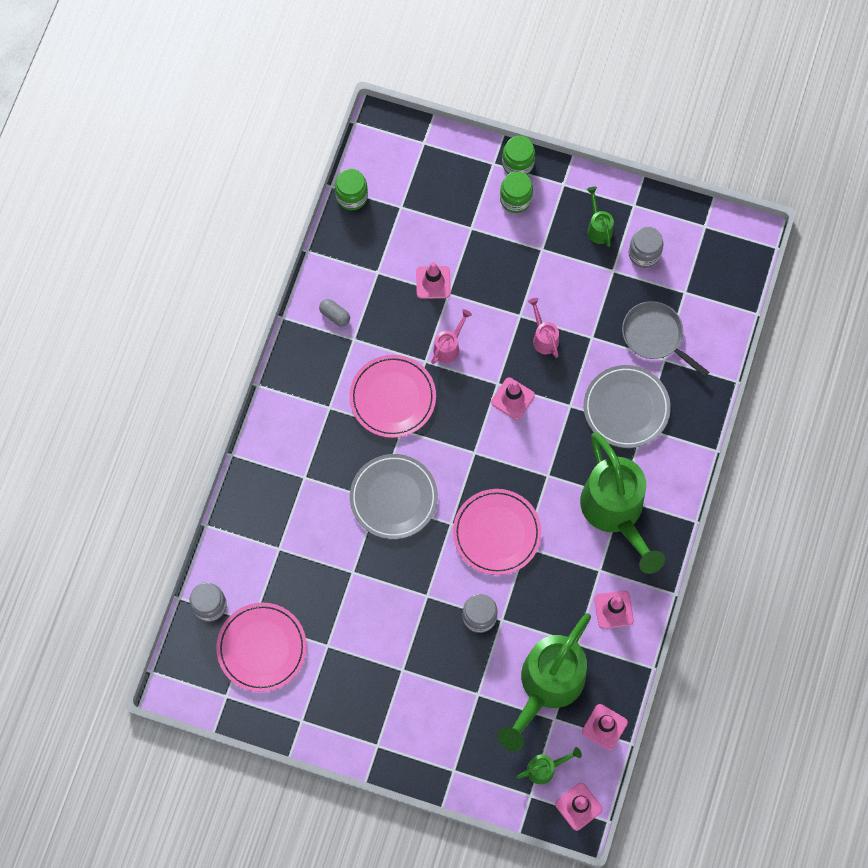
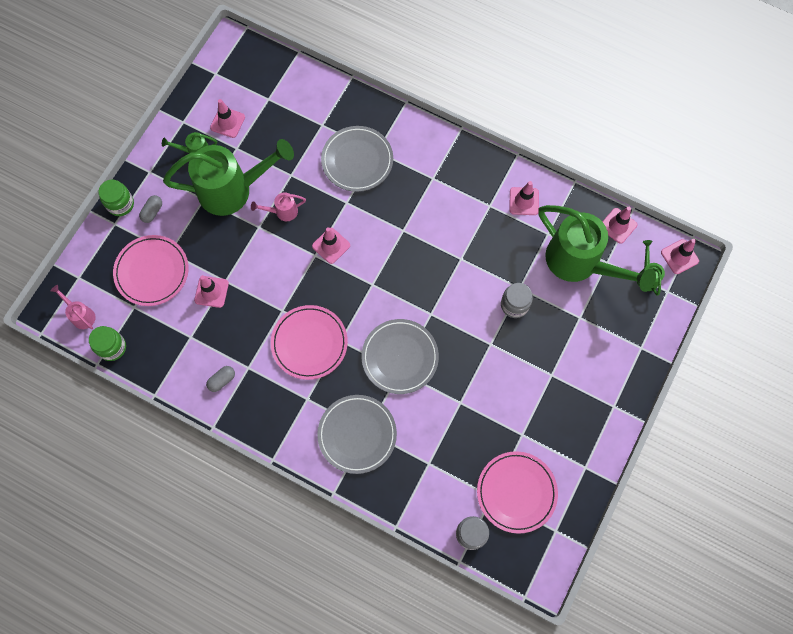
camera: 80 degrees left, 0 degrees up
pink watering can [431,309,472,364] -> pink watering can moved to [50,285,96,329]
pink plate [453,489,542,575] -> pink plate moved to [113,235,188,306]
green jar [500,171,533,213] -> grey capsule [139,195,162,223]
green watering can [580,433,665,574] -> green watering can moved to [163,139,294,216]
grey pan [622,301,709,377] -> none
grey jar [629,227,663,268] -> pink traffic cone [210,99,245,138]
none -> grey plate [317,395,397,474]

